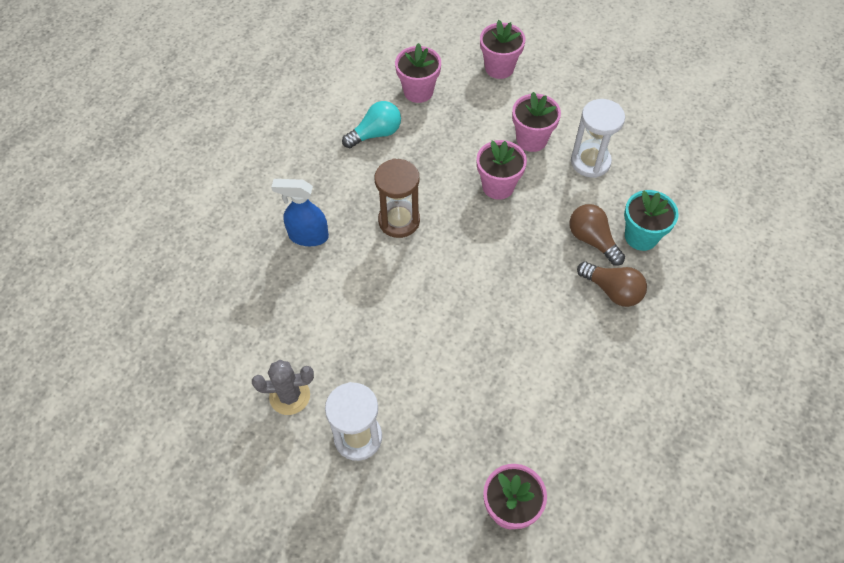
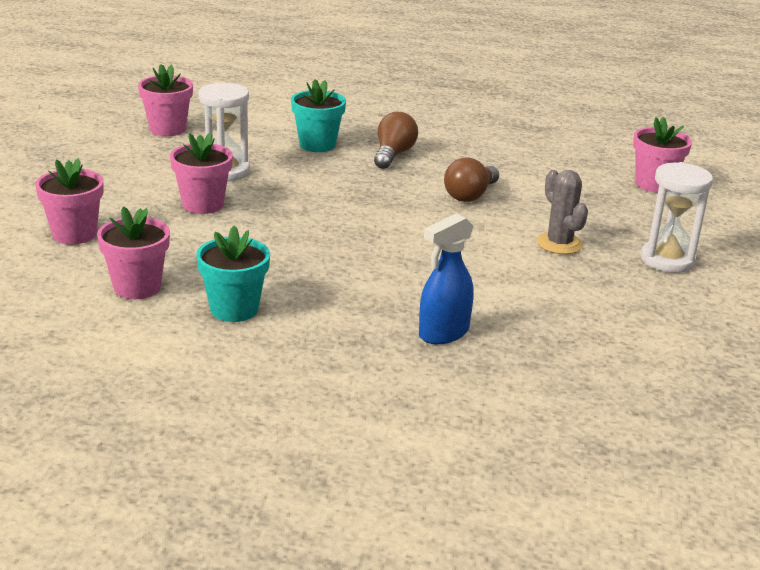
camera: 110 degrees left, 30 degrees down
grey cactus [252,360,314,415] -> grey cactus moved to [537,170,588,254]
blue spray bottle [271,179,329,246] -> blue spray bottle turned 60 degrees clockwise [419,213,474,344]
turquoise light bulb [342,101,401,148] -> turquoise flower pot [196,226,270,322]
brown hourglass [375,159,420,238] -> none
pink flower pot [477,140,527,200] -> pink flower pot moved to [138,64,193,136]
brown light bulb [569,204,625,266] -> brown light bulb moved to [444,157,499,202]

